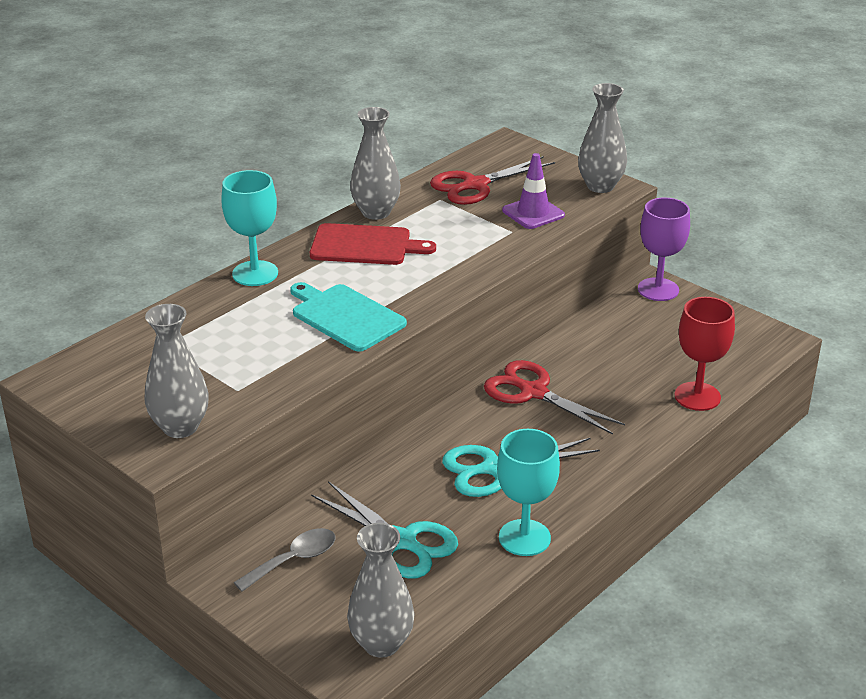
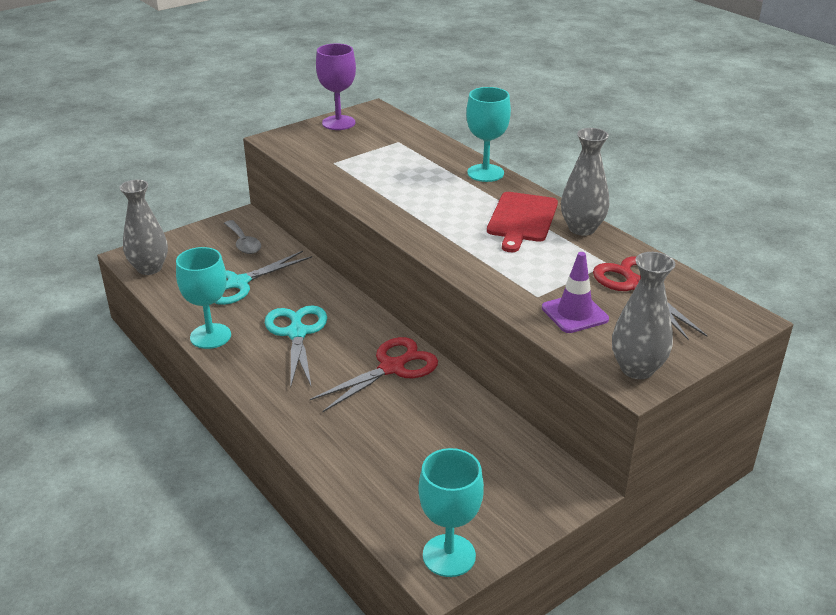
camera: 100 degrees right, 0 degrees up
grey vase [144,304,209,438] -> none
turquoise cutting board [290,282,407,352] -> none
purple goblet [638,198,690,301] -> purple goblet moved to [316,43,356,130]
red goblet [675,297,735,411] -> none
none -> turquoise goblet [418,448,484,577]

